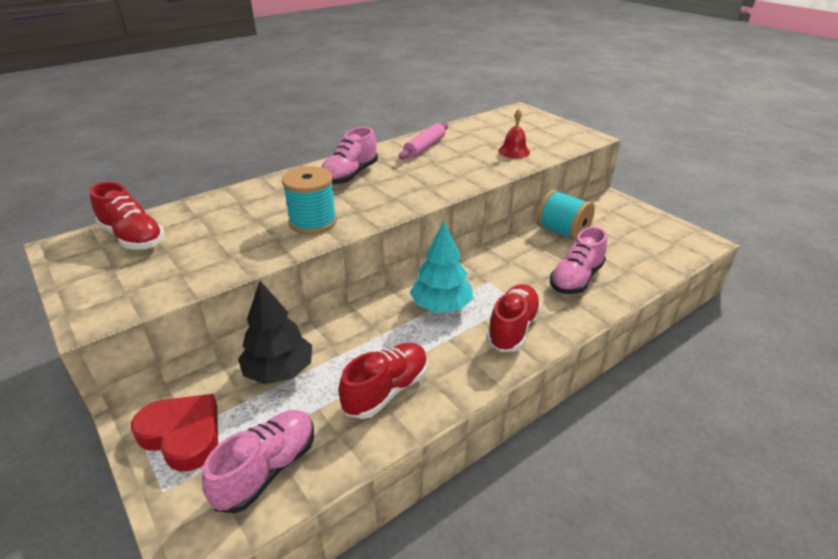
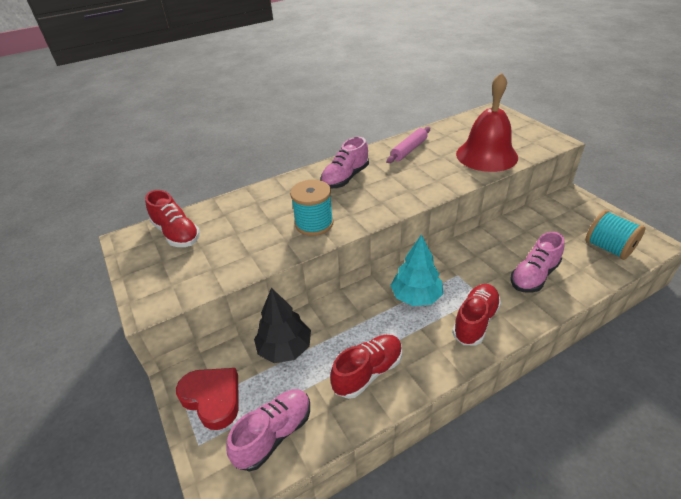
camera: 10 degrees right, 5 degrees up
red bell [498,109,530,158] -> red bell [456,73,518,172], size x2.20
turquoise spool [537,189,595,241] -> turquoise spool moved to [585,210,646,260]

